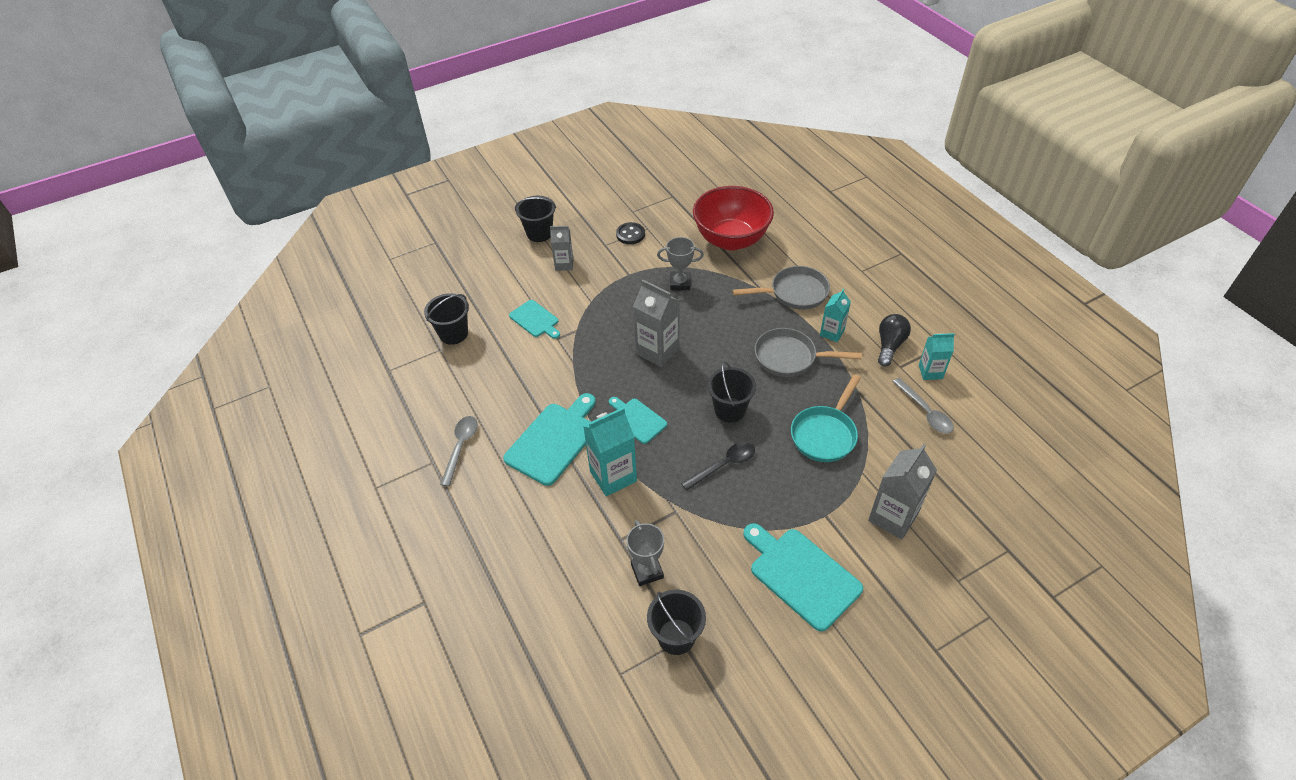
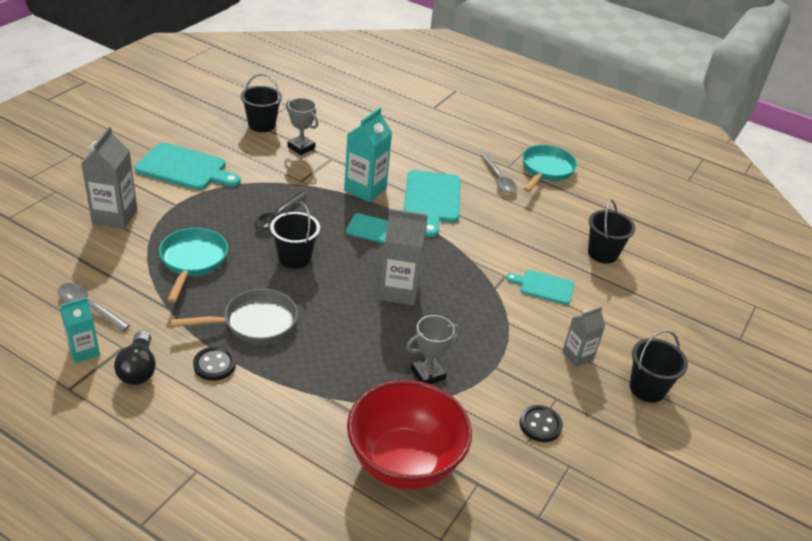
camera: 145 degrees right, 10 degrees down
grey pan [732,266,830,310] -> none
turquoise carton [820,289,851,342] -> black button [193,346,236,381]
none -> turquoise pan [522,145,577,192]

